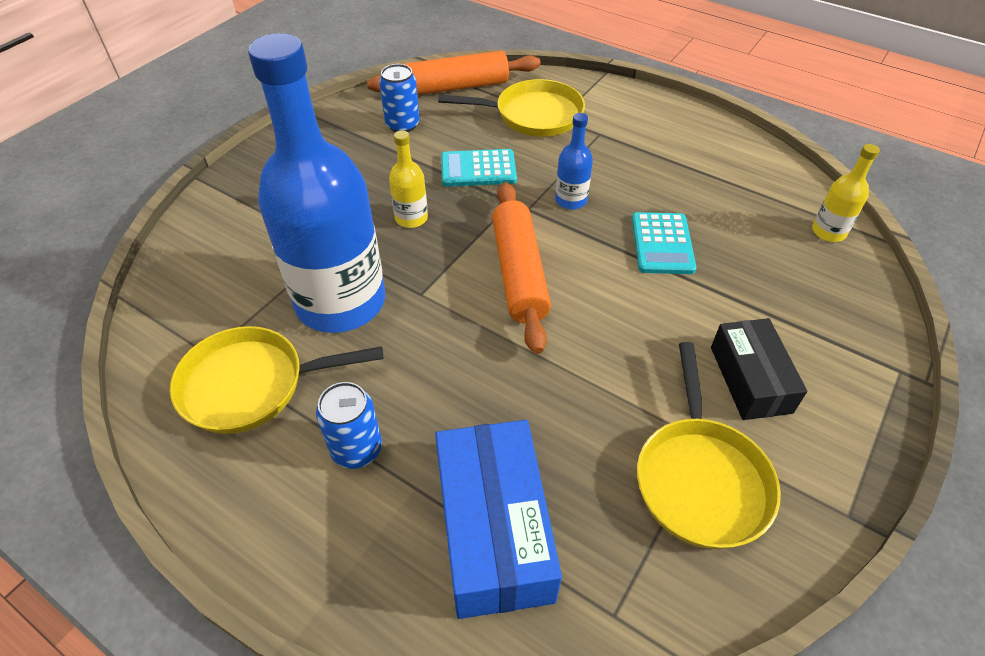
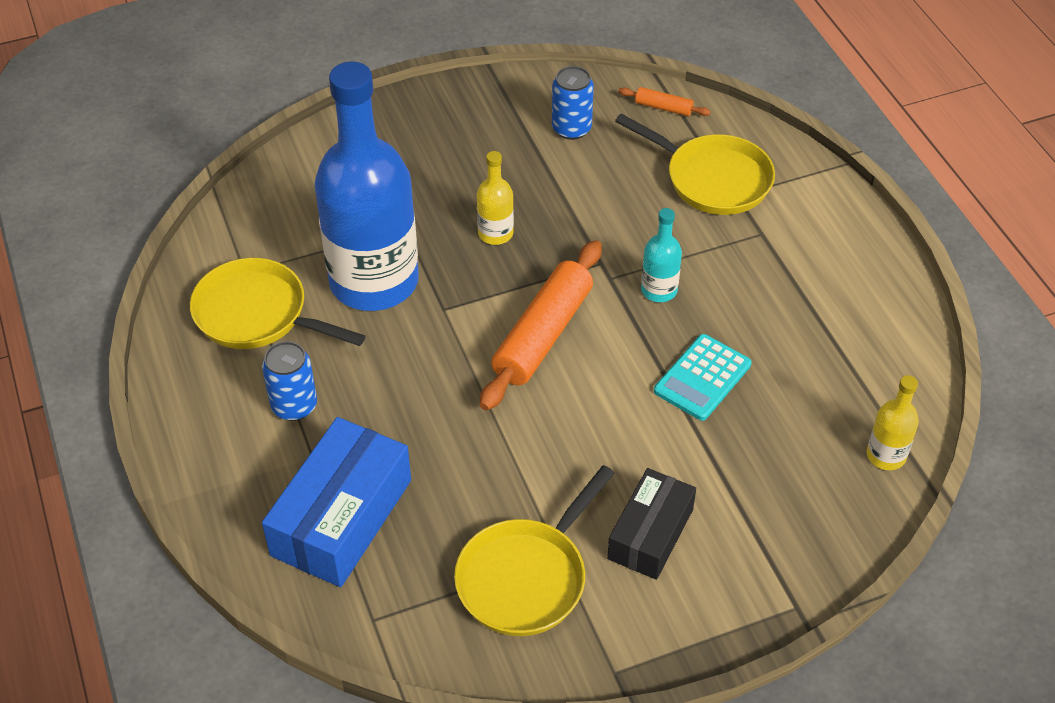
camera: 35 degrees right, 0 degrees up
orange rolling pin [367,51,541,95] -> orange rolling pin [618,87,711,116], size x0.45
turquoise calculator [441,149,517,187] -> none
blue bottle [555,113,593,210] -> turquoise bottle [641,208,682,302]

